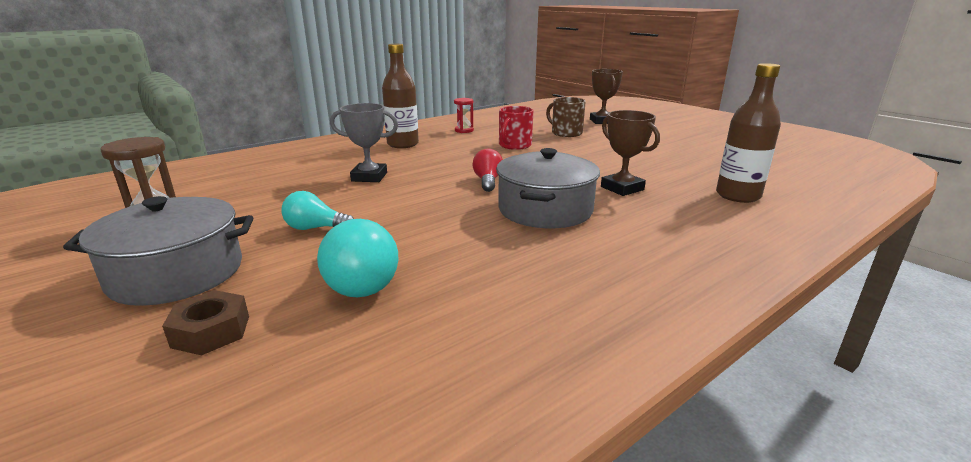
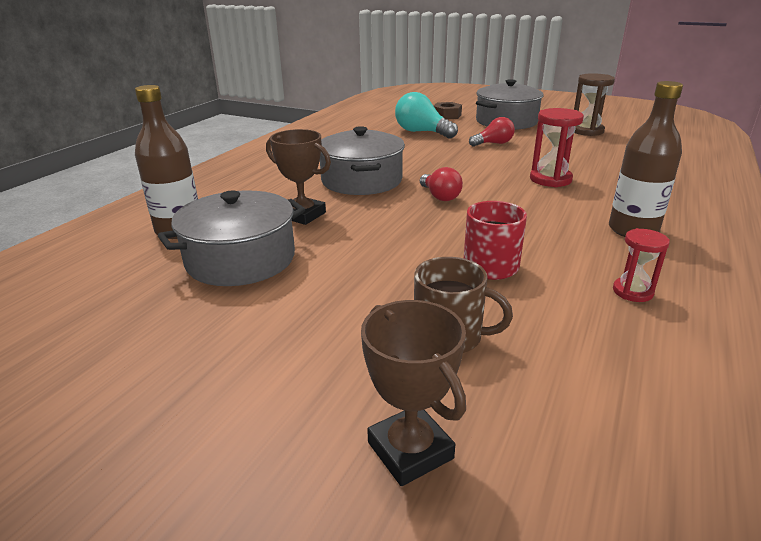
camera: 155 degrees right, 5 degrees up
turquoise light bulb [281,191,354,230] -> red light bulb [469,117,515,147]
grey trophy [330,103,398,182] -> red hourglass [530,108,584,187]
none -> grey pot [158,190,305,286]

